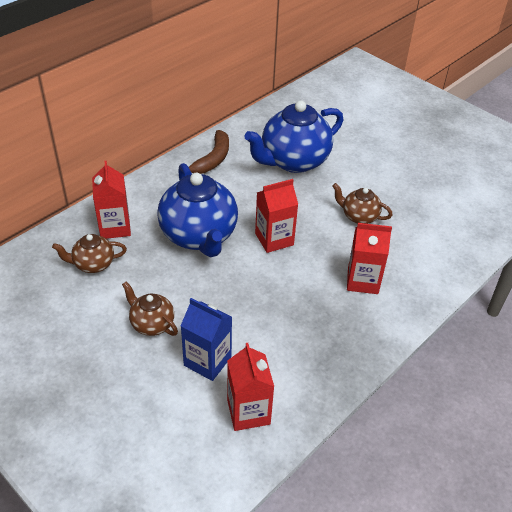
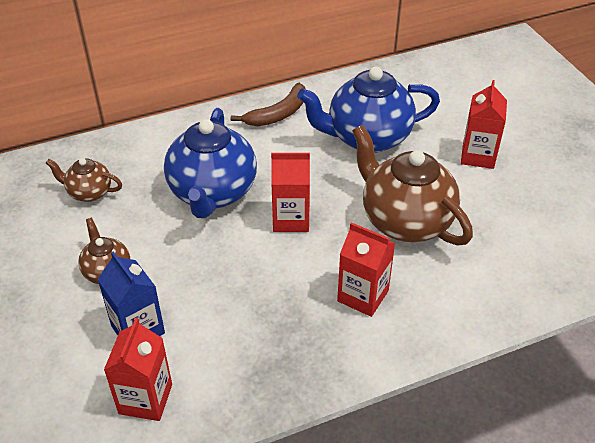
camera: 25 degrees right, 0 degrees up
red carton [92,161,131,239] -> red carton moved to [461,80,507,169]
brown teapot [332,183,393,224] -> brown teapot [352,125,473,245], size x1.98

